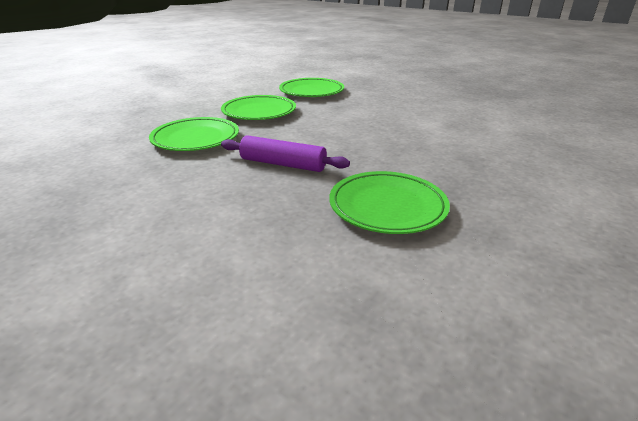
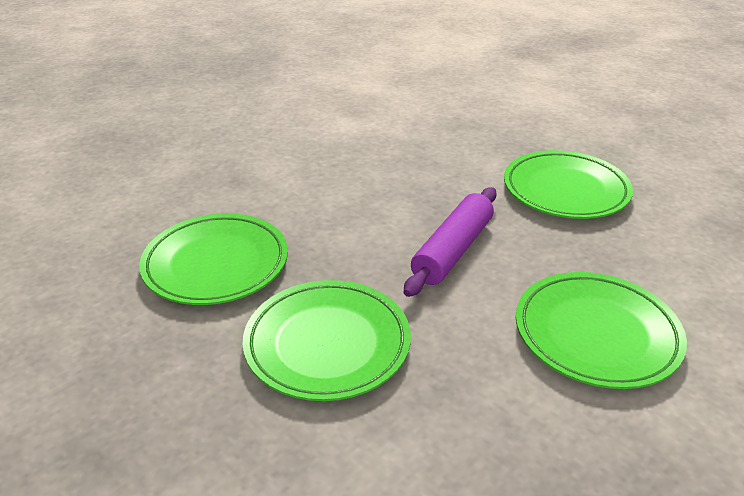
camera: 80 degrees left, 5 degrees up
green plate [279,78,344,97] -> green plate moved to [516,272,687,389]

